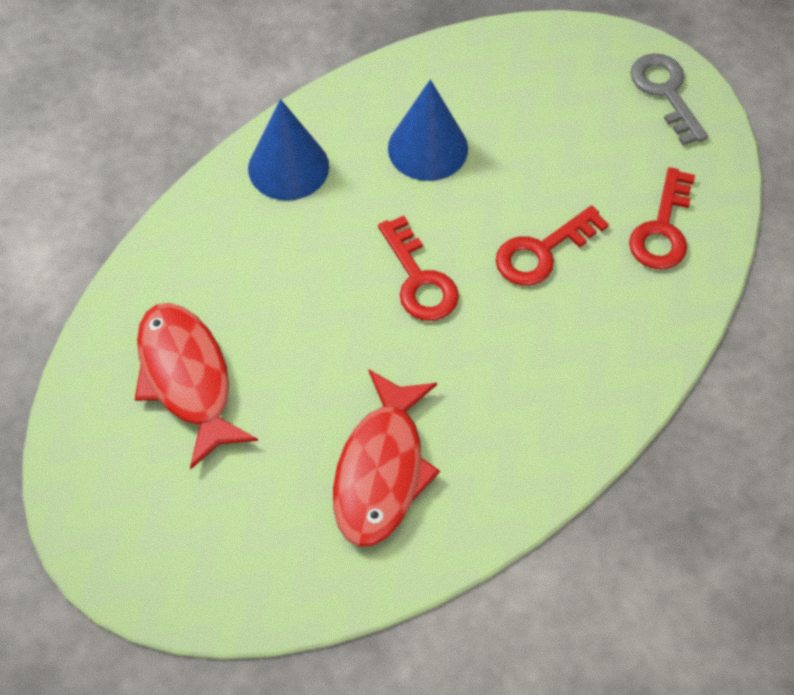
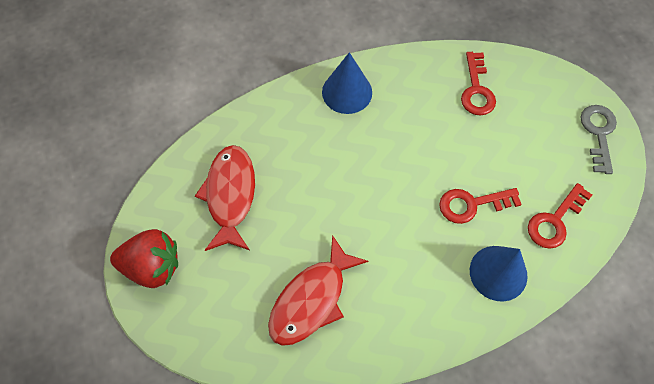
camera: 25 degrees right, 5 degrees up
red key [378,216,459,321] -> red key moved to [461,52,496,115]
blue cone [388,79,468,181] -> blue cone moved to [470,246,528,302]
none -> red strawberry [110,229,178,288]

